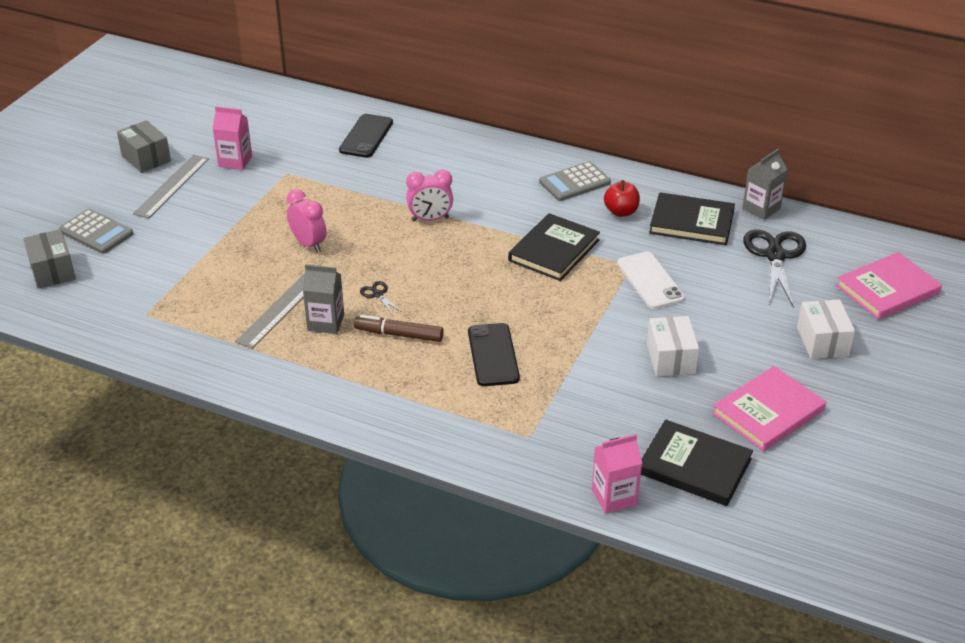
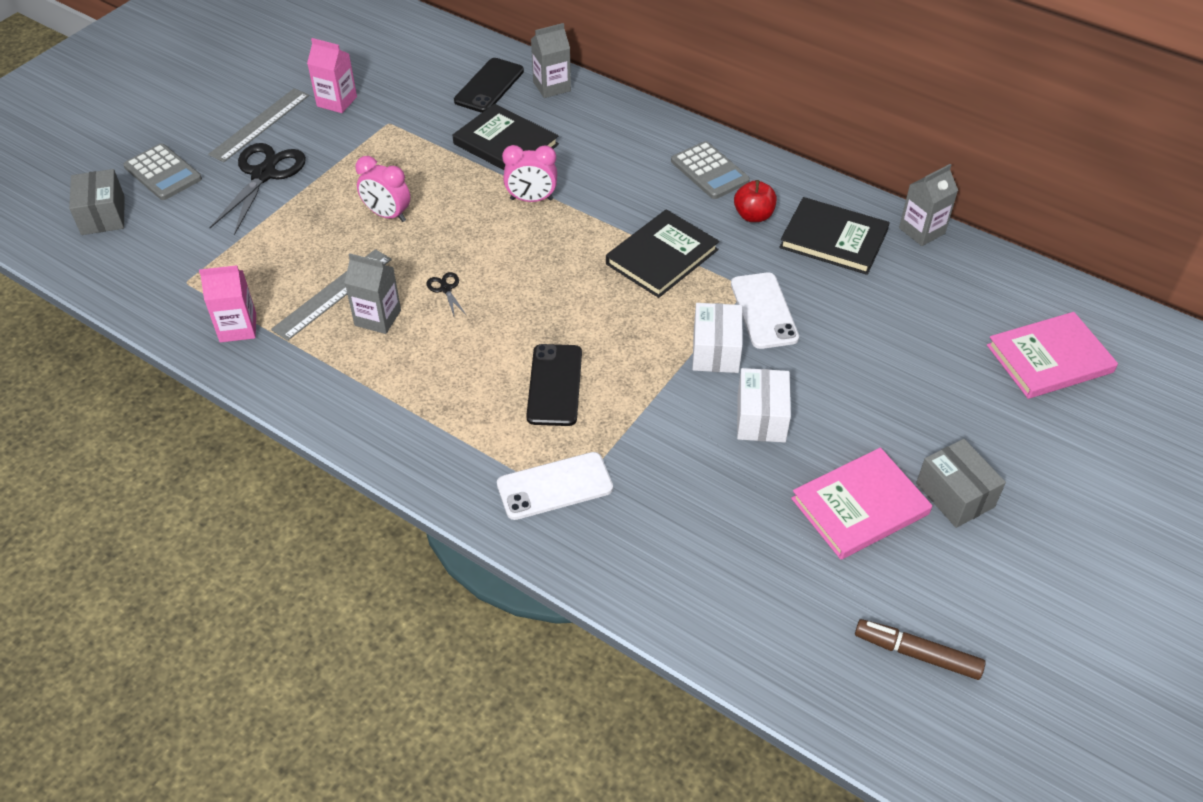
camera: 10 degrees right, 10 degrees up
grey box [117,120,171,173] -> grey box moved to [916,439,1006,528]
pink clock [287,189,326,252] -> pink clock turned 150 degrees clockwise [355,156,410,222]
brown marker [354,315,444,342] -> brown marker moved to [855,619,986,680]
grey calculator [539,161,611,201] -> grey calculator turned 105 degrees counterclockwise [671,141,750,199]
pink carton [592,434,642,513] -> pink carton moved to [199,265,256,342]
black book [641,420,753,506] -> black book moved to [453,104,559,170]
black scissors [743,230,806,308] -> black scissors moved to [209,143,306,235]
white box [797,299,855,359] -> white box moved to [692,303,742,373]
none -> white phone [497,452,613,520]
none -> grey carton [531,23,571,98]

